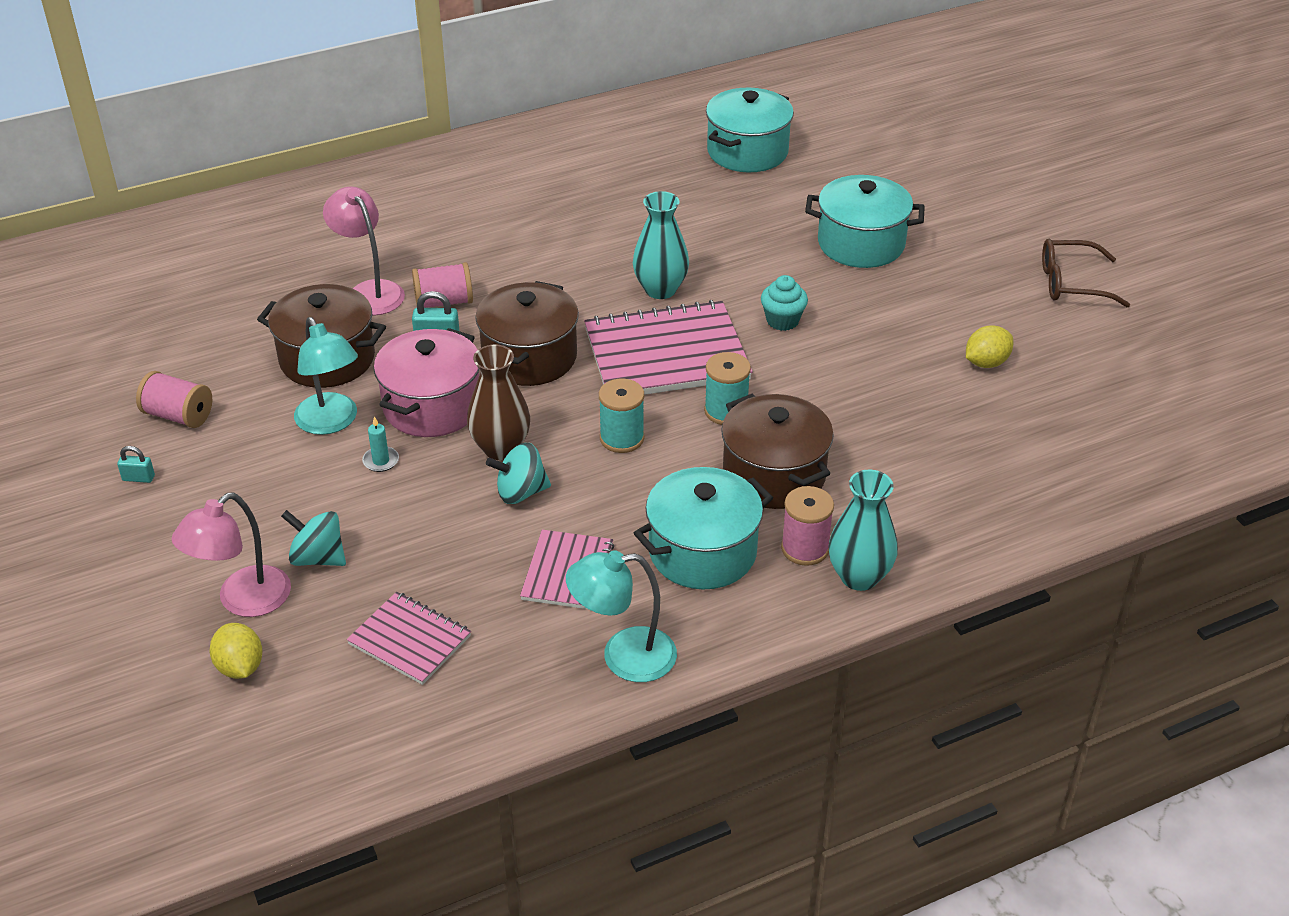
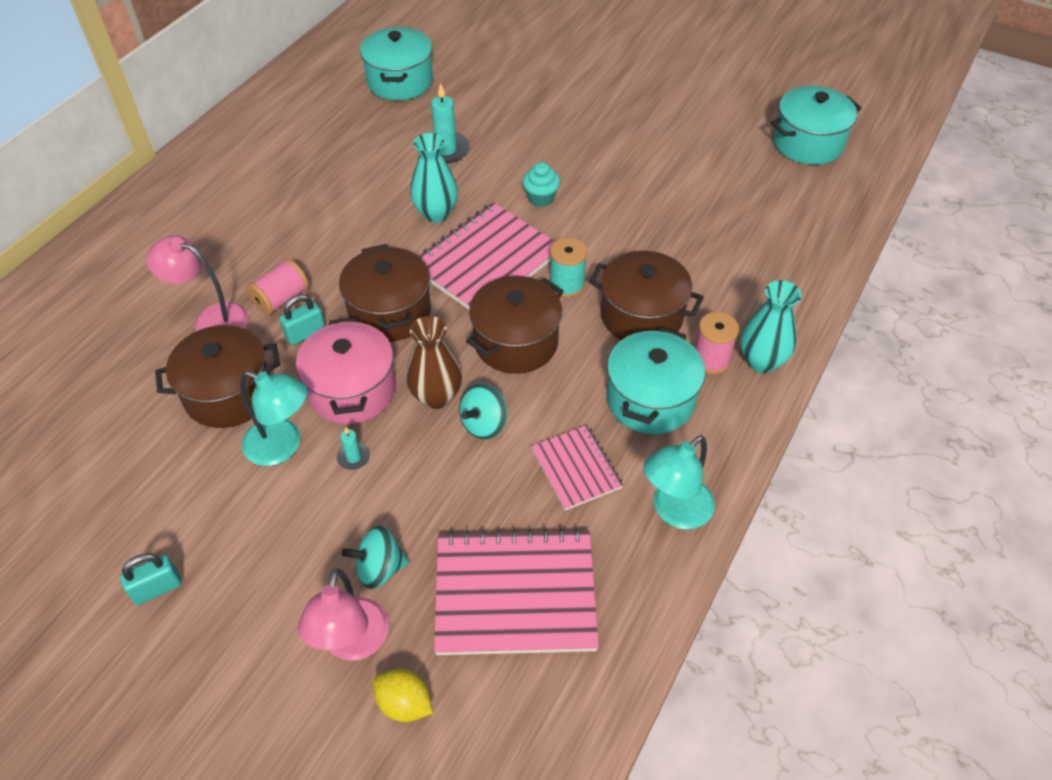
camera: 35 degrees left, 10 degrees up
turquoise padlock [117,446,155,483] -> turquoise padlock [120,553,181,605], size x1.55
pink spool [136,371,212,428] -> none
pink notebook [347,592,471,685] -> pink notebook [434,528,599,655], size x1.80
turquoise spool [599,378,644,453] -> brown pot [466,276,564,374]
turquoise pot [805,175,925,268] -> turquoise pot moved to [770,86,861,165]
yellow lemon [966,325,1013,368] -> none
brown glasses [1042,239,1130,307] -> none
none -> turquoise candle [431,83,470,163]

